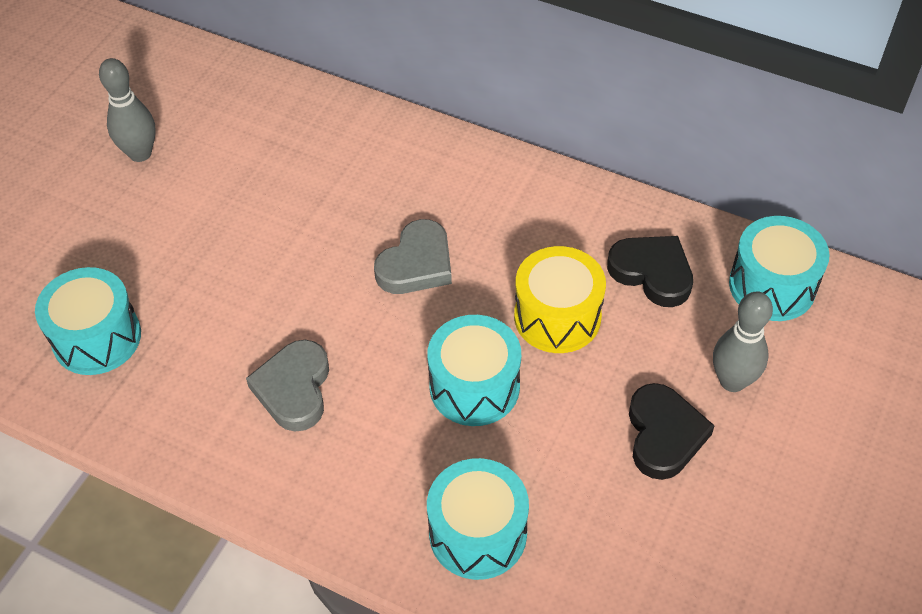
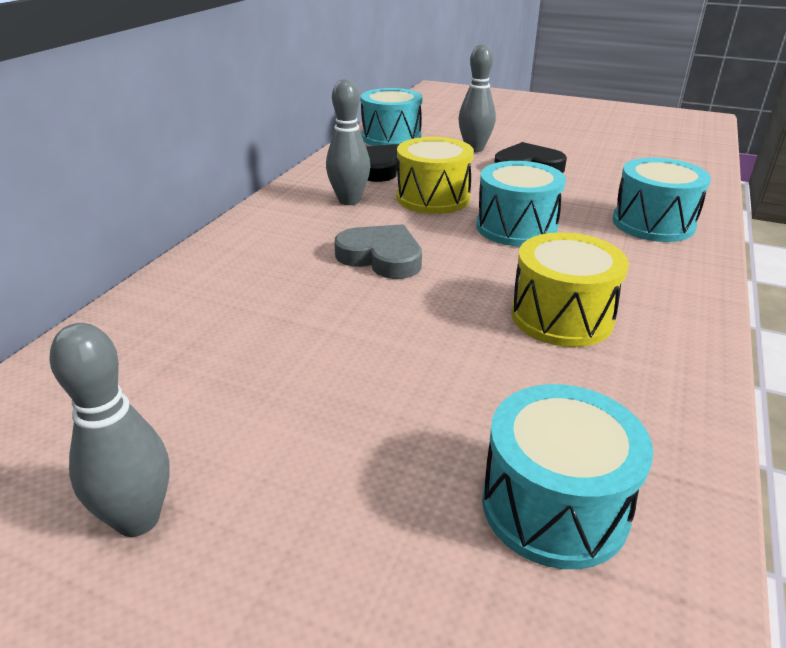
camera: 95 degrees left, 20 degrees down
grey heart [246,340,329,432] -> yellow drum [511,232,629,347]
none -> grey bowling pin [326,79,370,205]

